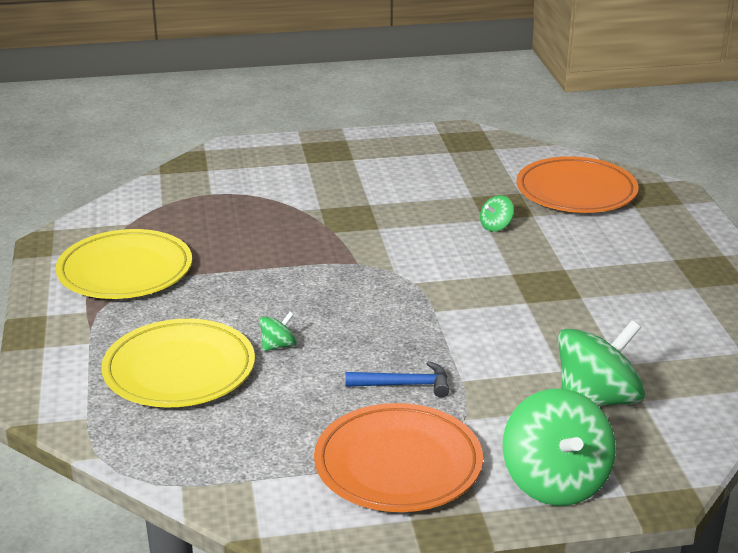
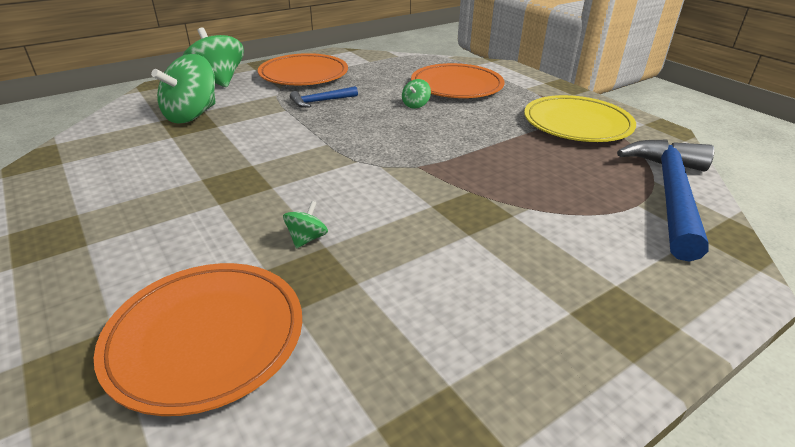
camera: 155 degrees right, 5 degrees up
yellow plate [101,319,255,408] -> orange plate [411,63,504,98]
none -> blue hammer [617,139,714,262]

